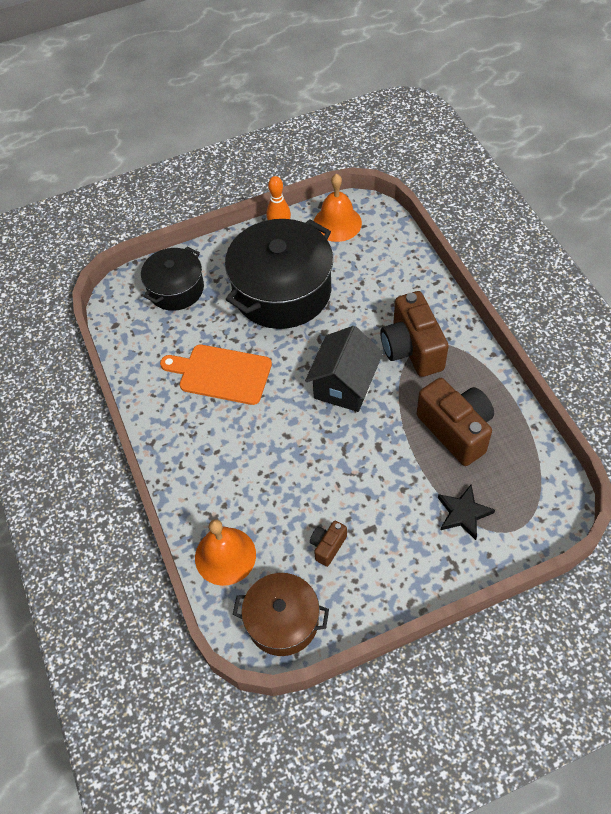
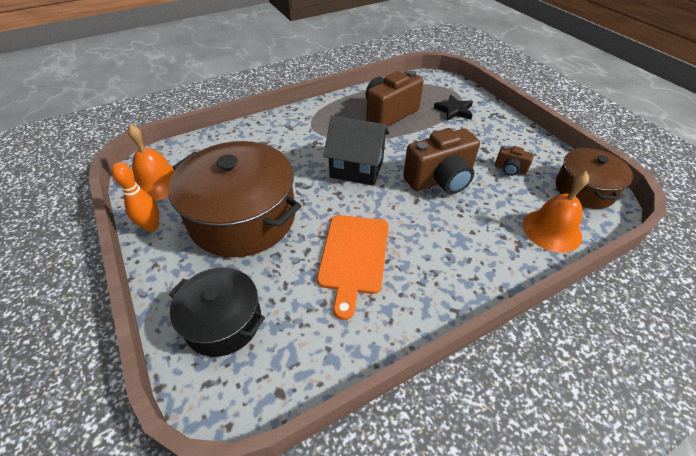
camera: 100 degrees left, 10 degrees down
black pot [225,219,333,329] -> brown pot [168,141,301,257]
brown camera [380,291,449,377] -> brown camera moved to [403,128,480,194]

